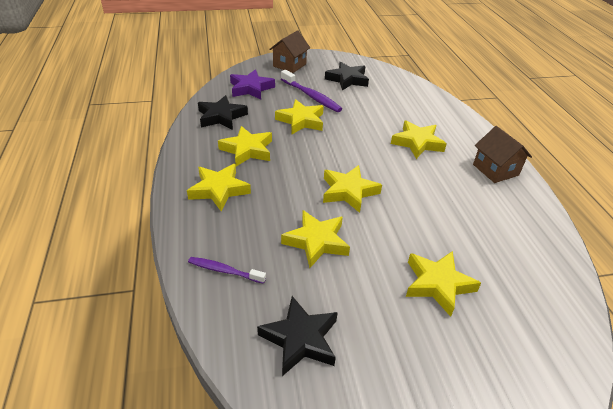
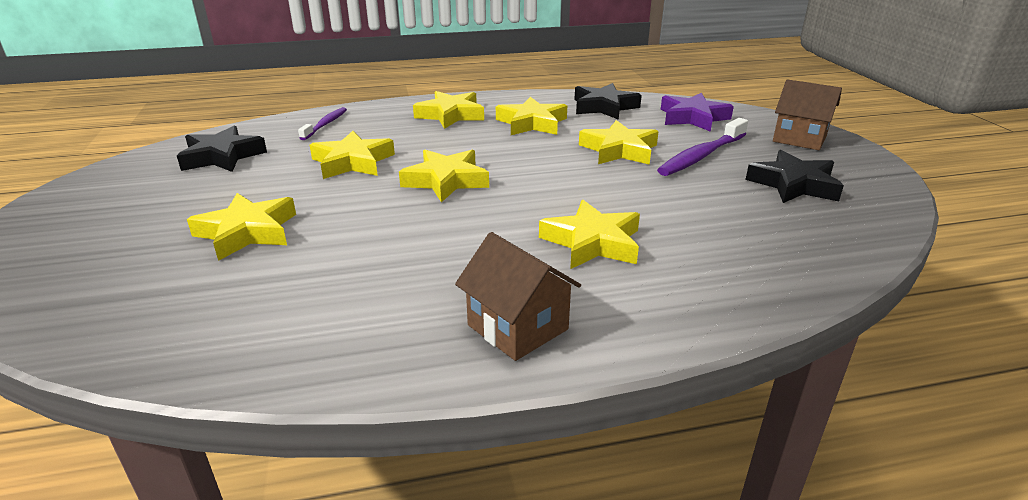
camera: 90 degrees right, 10 degrees down
brown house [473,126,532,183] -> brown house turned 75 degrees clockwise [455,232,581,361]

